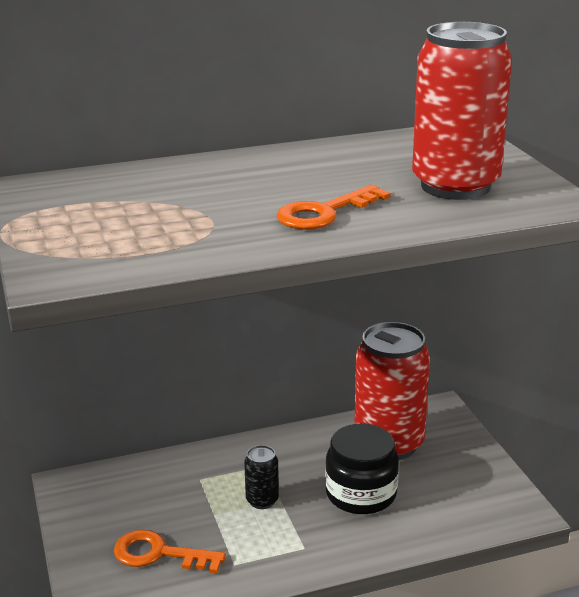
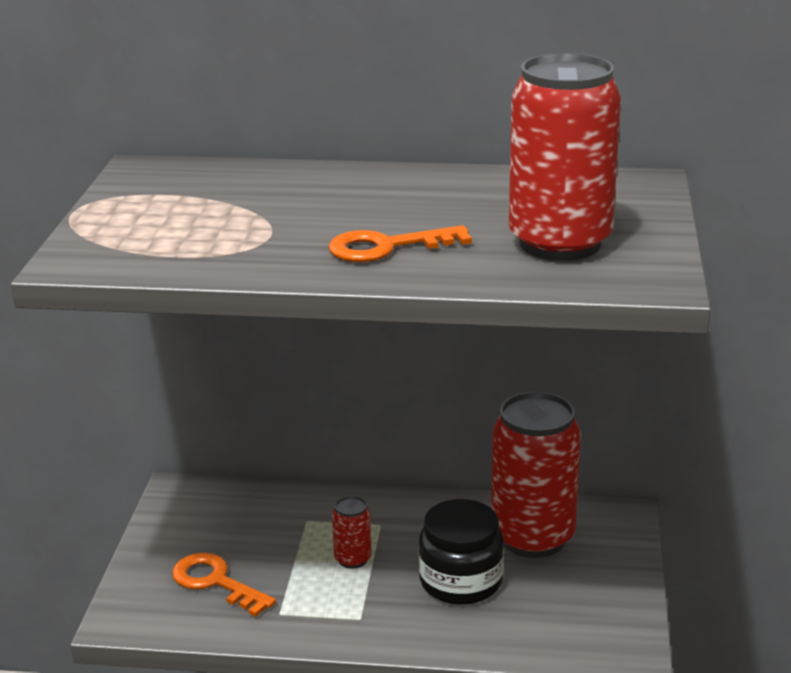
camera: 25 degrees right, 0 degrees up
black can [244,445,279,509] -> red can [332,496,372,569]

